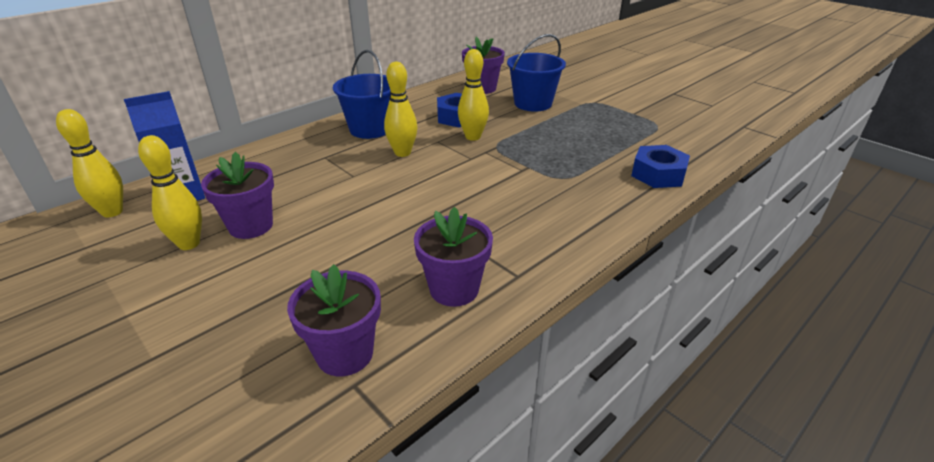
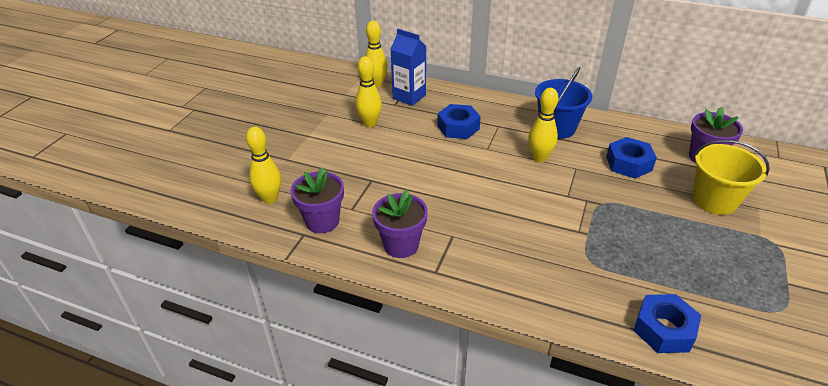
camera: 65 degrees right, 5 degrees up
purple flower pot [201,152,274,239] -> none
yellow bowling pin [458,49,489,141] -> yellow bowling pin moved to [246,127,281,204]
blue bucket [507,34,566,112] -> yellow bucket [692,140,770,215]
none -> blue nut [437,104,481,139]

